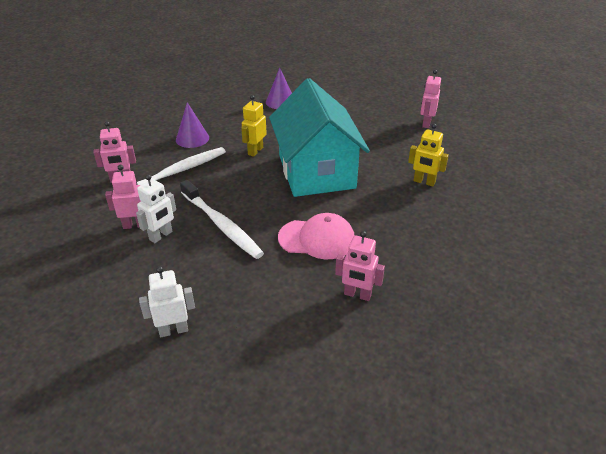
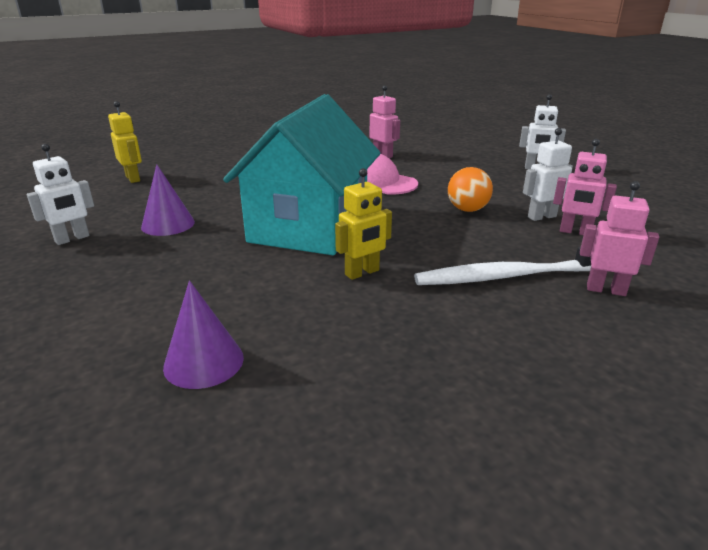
camera: 150 degrees left, 10 degrees down
purple cone [176,102,209,148] -> purple cone moved to [141,164,195,236]
white toothbrush [180,180,264,259] -> orange ball [448,167,493,212]
yellow robot [408,124,449,186] -> yellow robot moved to [108,101,142,183]
pink robot [421,70,441,128] -> white robot [27,144,94,245]

